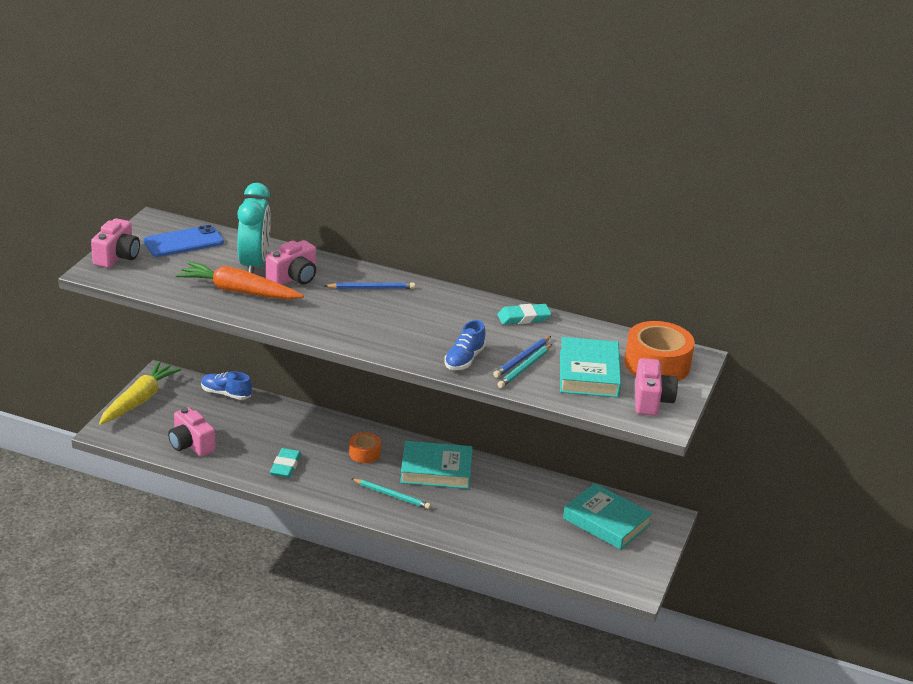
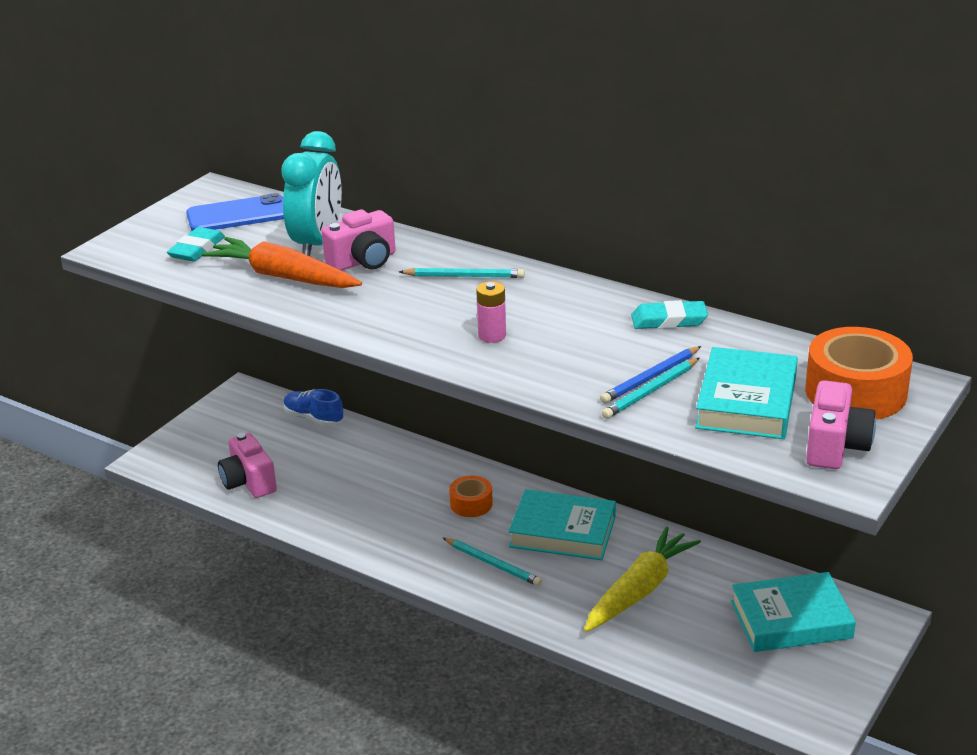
camera: 15 degrees right, 0 degrees up
pink camera [91,218,140,268] -> none
yellow carrot [99,361,182,425] -> yellow carrot moved to [584,526,701,632]
turquoise eraser [270,448,301,478] -> turquoise eraser moved to [167,227,225,262]
blue pencil [325,282,415,289] -> turquoise pencil [399,268,525,278]
blue shoe [444,320,486,370] -> none
turquoise book [563,483,652,550] -> turquoise book turned 60 degrees counterclockwise [731,572,856,652]
none -> pink battery [476,281,506,343]

